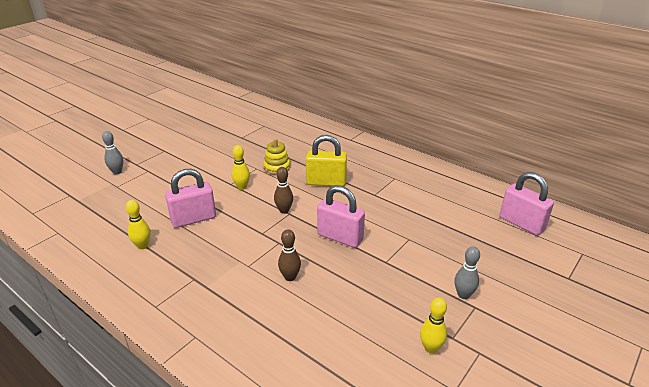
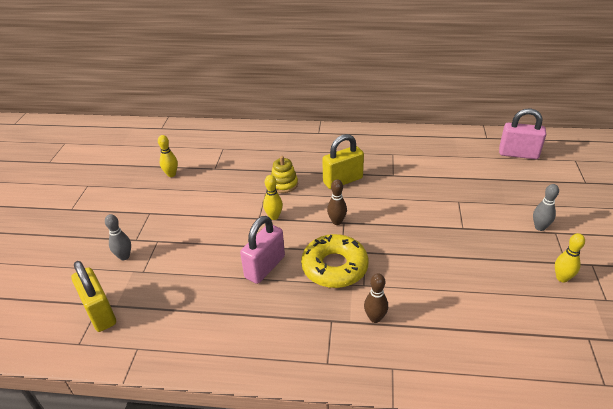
camera: 30 degrees left, 5 degrees up
yellow bowling pin [126,200,151,249] -> yellow bowling pin moved to [158,135,178,177]
brown bowling pin [278,229,301,281] -> brown bowling pin moved to [364,273,388,323]
pink padlock [317,185,365,248] -> none
none -> yellow padlock [71,261,116,332]
none -> yellow donut [301,234,368,288]

